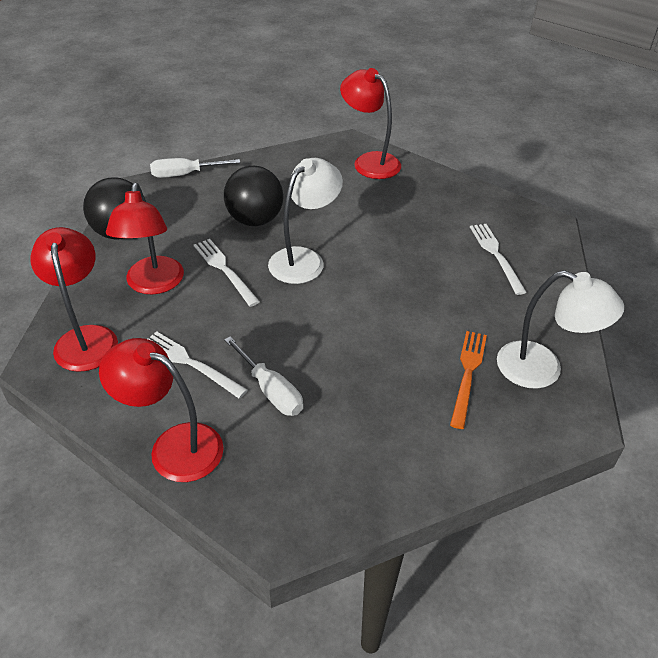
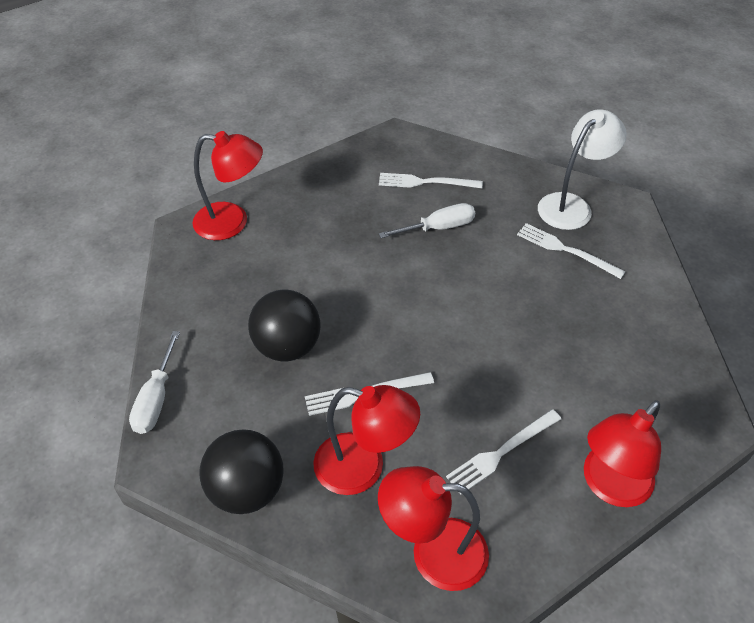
camera: 70 degrees left, 5 degrees up
white screwdriver [224,336,303,416] -> white screwdriver moved to [379,203,475,238]
white lamp [268,158,343,284] -> none
red lamp [340,68,401,179] -> red lamp turned 150 degrees counterclockwise [193,131,263,240]
orange fork [450,331,487,429] -> white fork [517,223,625,279]

